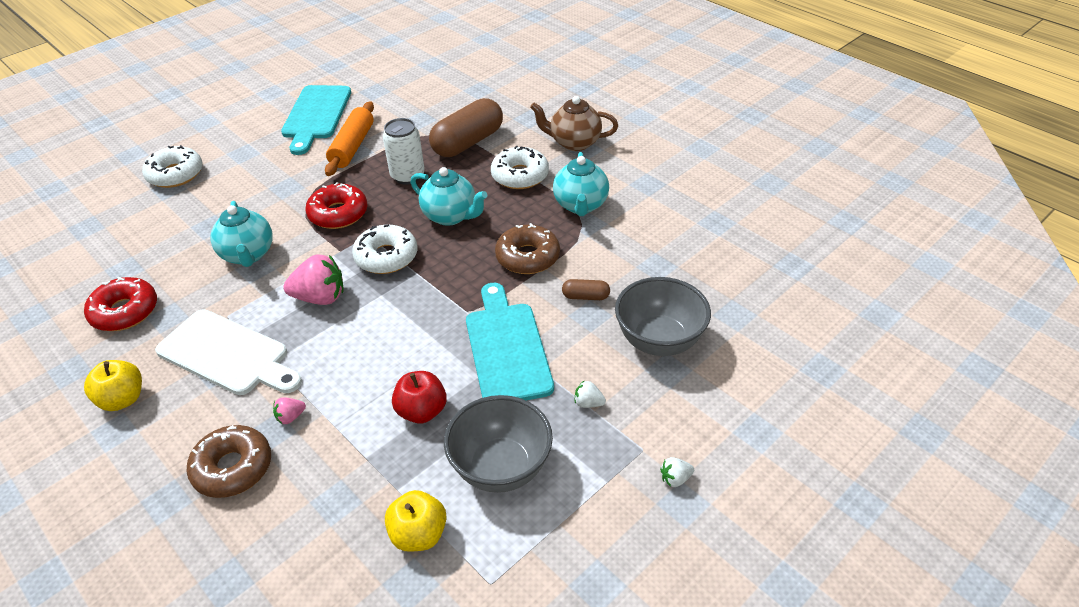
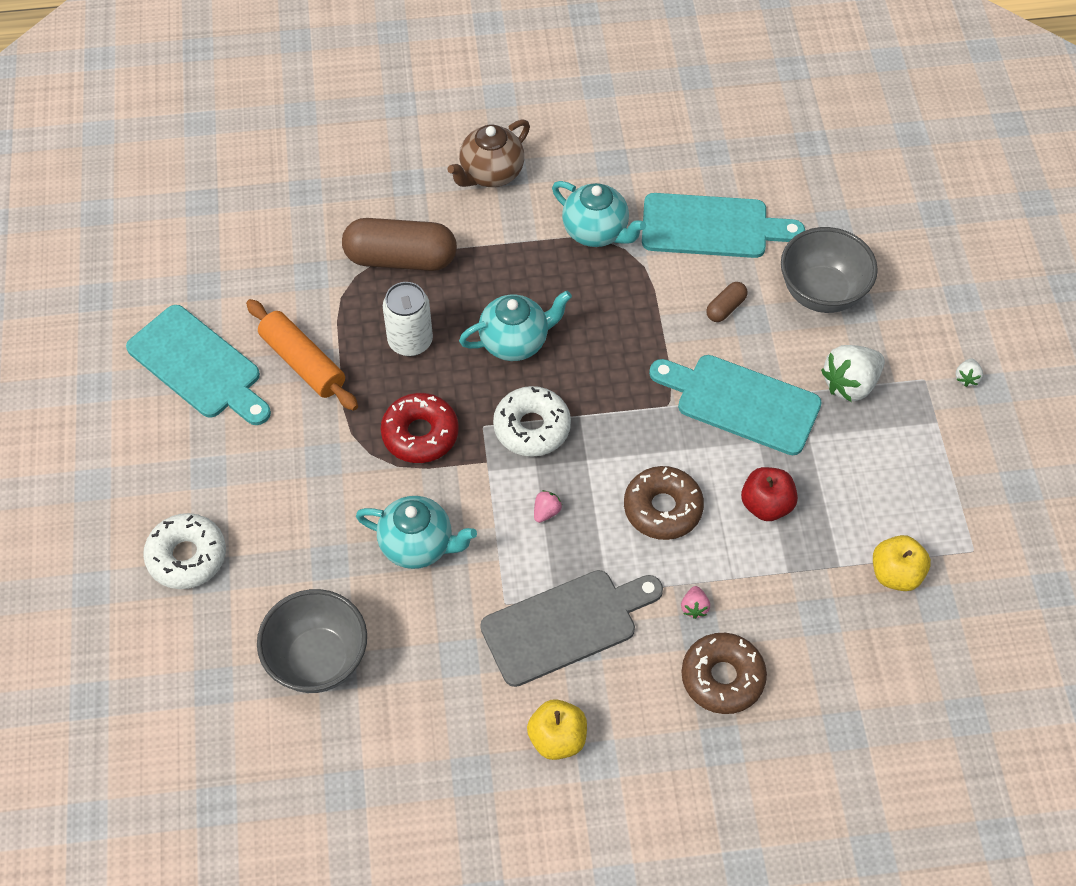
camera: 55 degrees left, 15 degrees up
red donut [84,277,157,331] -> none
white cutting board [155,309,302,395] -> grey cutting board [480,570,663,687]
pink strawberry [283,254,344,305] -> pink strawberry [534,490,562,523], size x0.47
brown capsule [429,98,503,157] -> brown capsule turned 75 degrees counterclockwise [342,218,457,271]
grey bowl [444,395,553,493] -> grey bowl moved to [257,589,367,693]
white donut [491,146,549,189] -> none
brown donut [495,223,560,274] -> brown donut moved to [624,466,704,540]
white strawberry [575,380,606,408] -> white strawberry [821,345,885,402], size x2.12
none -> turquoise cutting board [642,193,805,258]

